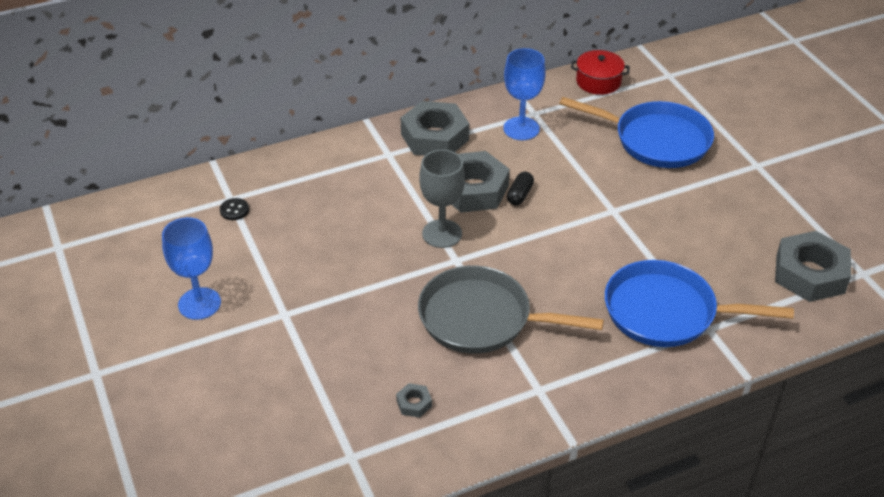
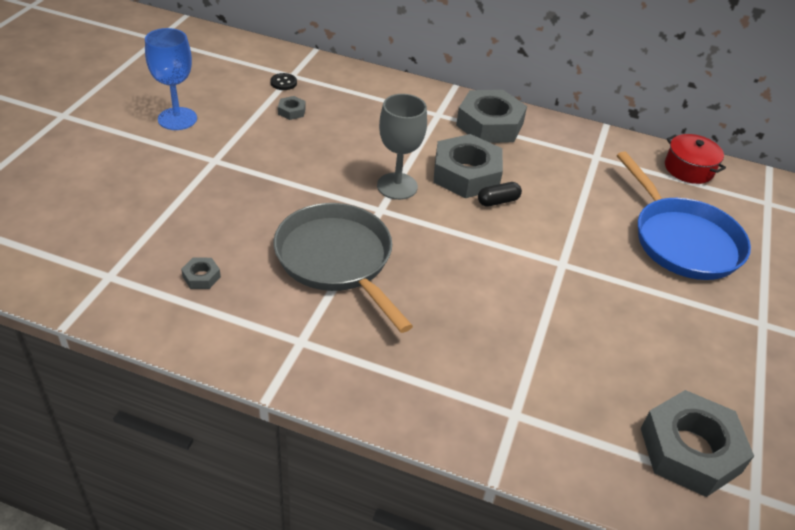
camera: 40 degrees right, 0 degrees up
blue goblet [503,48,546,140] -> none
blue pan [605,260,794,347] -> none
none -> grey nut [278,96,306,120]

